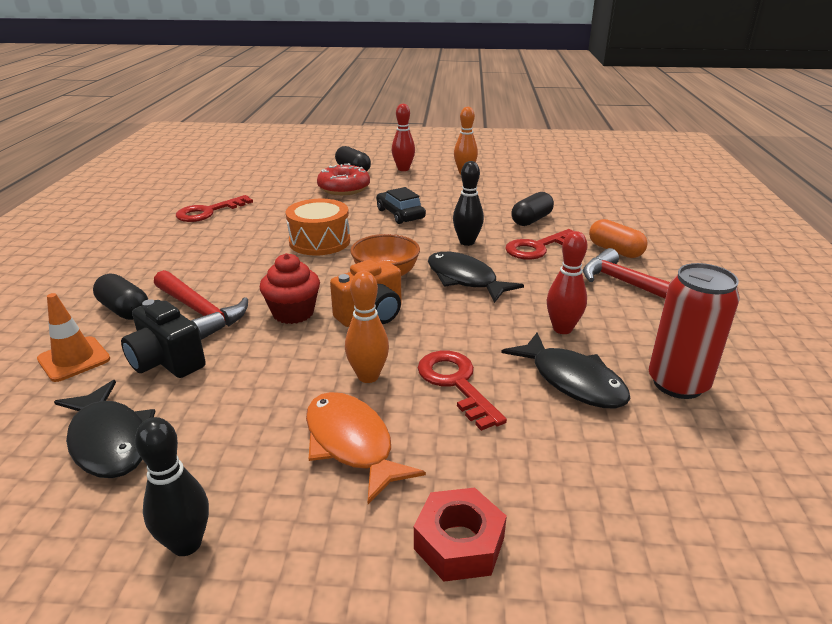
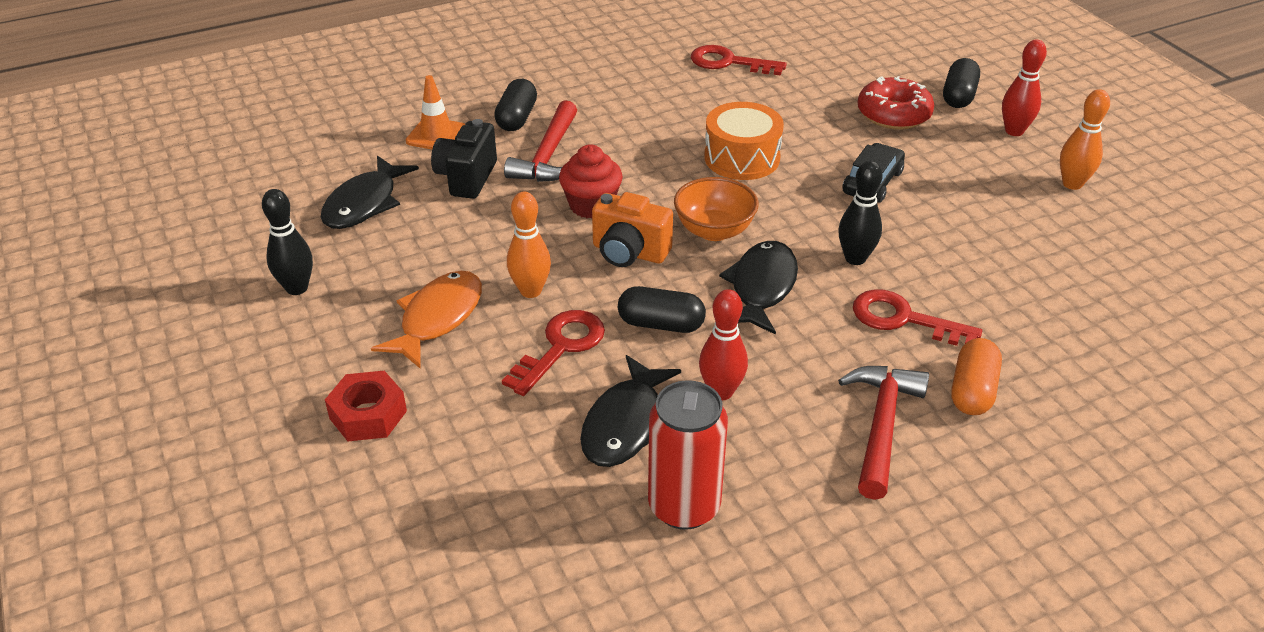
camera: 60 degrees right, 10 degrees up
black capsule [511,192,554,226] -> black capsule moved to [618,286,706,333]

